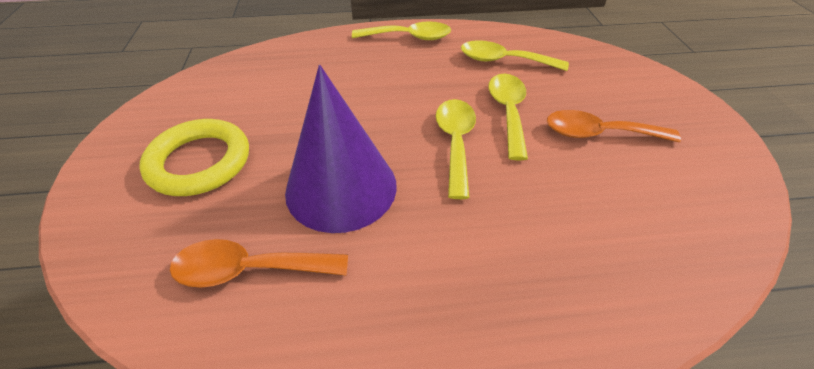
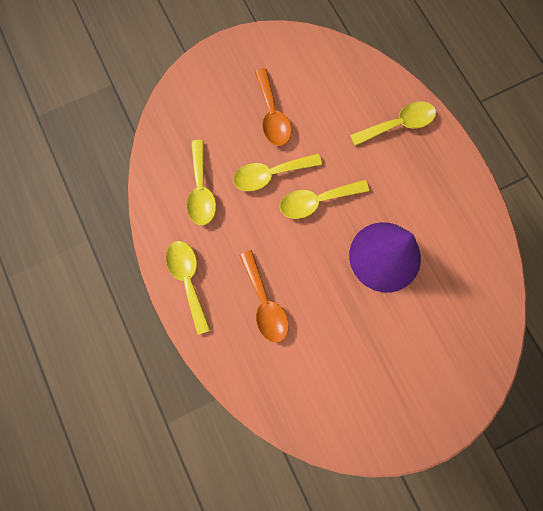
camera: 110 degrees left, 30 degrees up
yellow ring [140,119,249,196] -> none
orange spoon [170,239,348,288] -> orange spoon moved to [239,250,289,343]
none -> yellow spoon [350,101,436,146]

